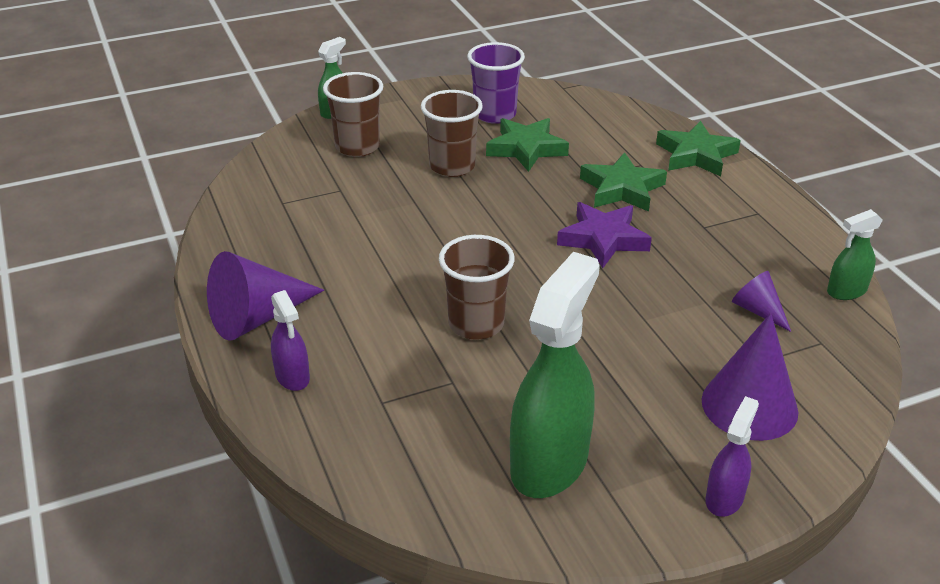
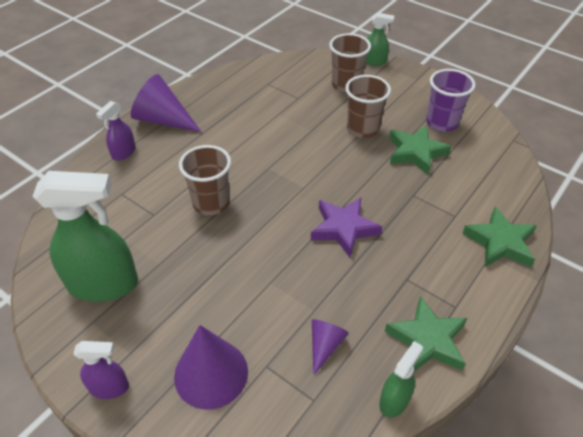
camera: 60 degrees right, 10 degrees up
green star [580,152,667,212] -> green star moved to [385,296,467,371]
green spray bottle [827,209,883,300] -> green spray bottle turned 90 degrees clockwise [379,341,423,418]

